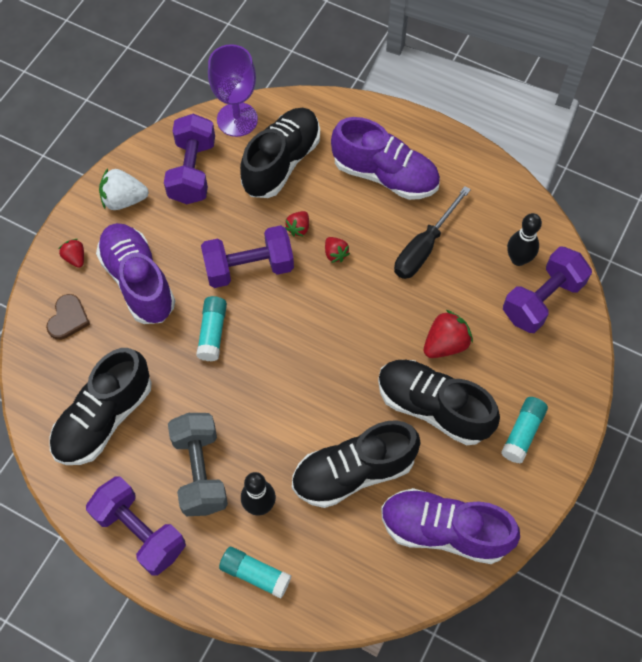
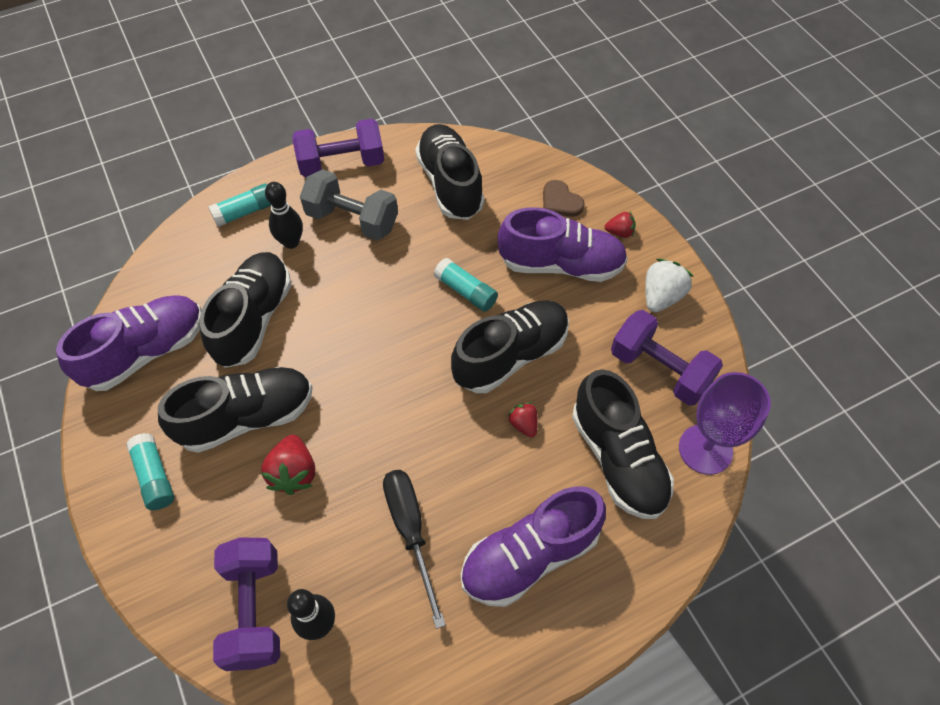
camera: 125 degrees right, 5 degrees down
purple dumbbell [201,225,294,288] -> black shoe [451,300,569,393]
red strawberry [325,237,350,263] -> none

